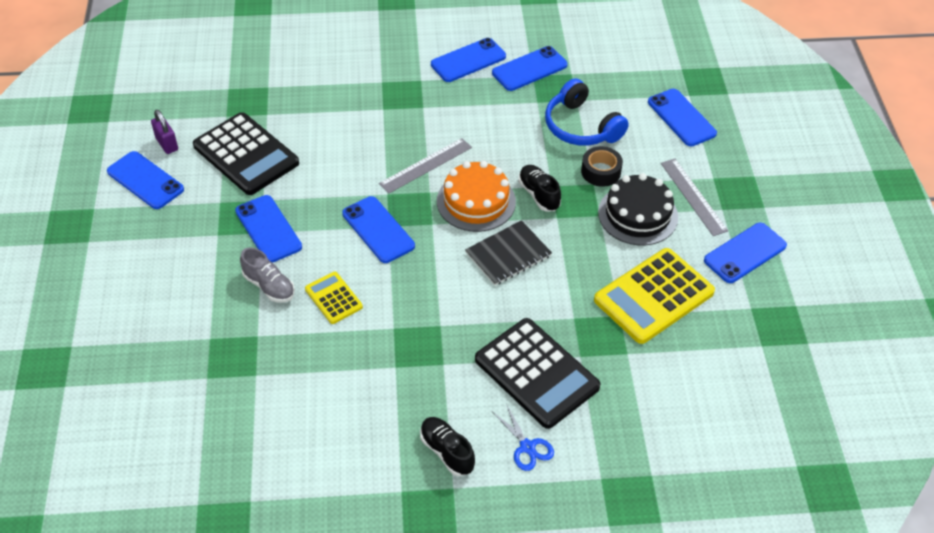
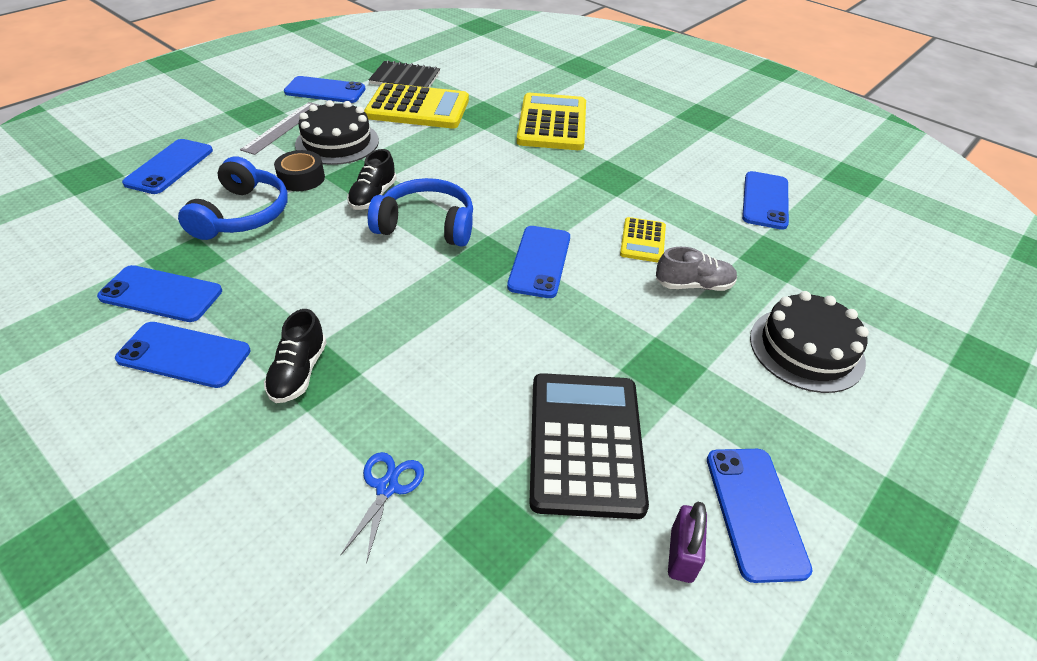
camera: 135 degrees left, 5 degrees down
blue phone [235,195,302,263] -> blue phone moved to [742,171,789,230]
grey shoe [240,247,295,303] -> grey shoe turned 90 degrees clockwise [656,247,737,291]
grey ruler [379,138,472,194] -> none
black shoe [420,417,475,476] -> black shoe moved to [264,309,327,403]
orange cake [437,161,516,232] -> blue headphones [368,178,473,247]
black notebook [465,220,552,286] -> black notebook moved to [368,60,440,88]
black calculator [475,318,600,429] -> yellow calculator [517,93,586,150]
blue scissors [493,404,554,471] -> blue scissors moved to [341,452,424,564]
none -> black cake [750,291,869,393]

